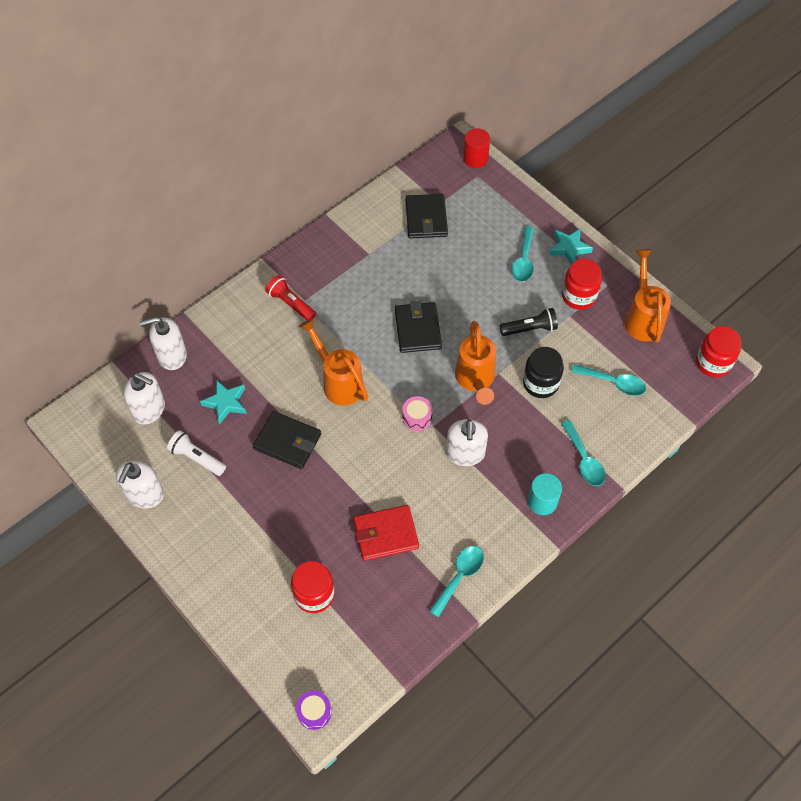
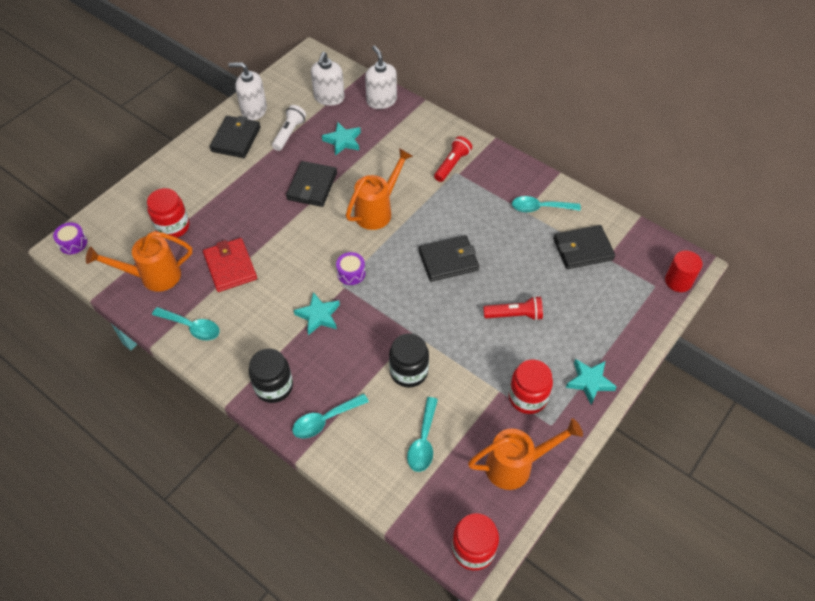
camera: 80 degrees right, 5 degrees down
pink drum [402,396,433,431] -> purple drum [336,252,365,285]
white soap dispenser [446,419,488,466] -> turquoise star [294,292,340,335]
orange watering can [455,321,496,405] -> orange watering can moved to [86,231,192,292]
black flashlight [499,308,558,336] -> none
turquoise spoon [512,226,534,282] -> turquoise spoon moved to [512,196,581,213]
turquoise cylinder [528,473,562,515] -> black jar [249,348,293,403]
none -> black wallet [210,116,261,158]
none -> red flashlight [483,296,543,320]

